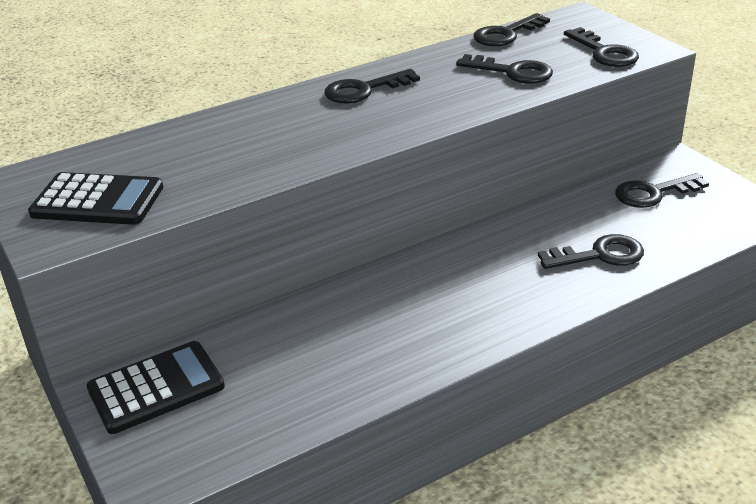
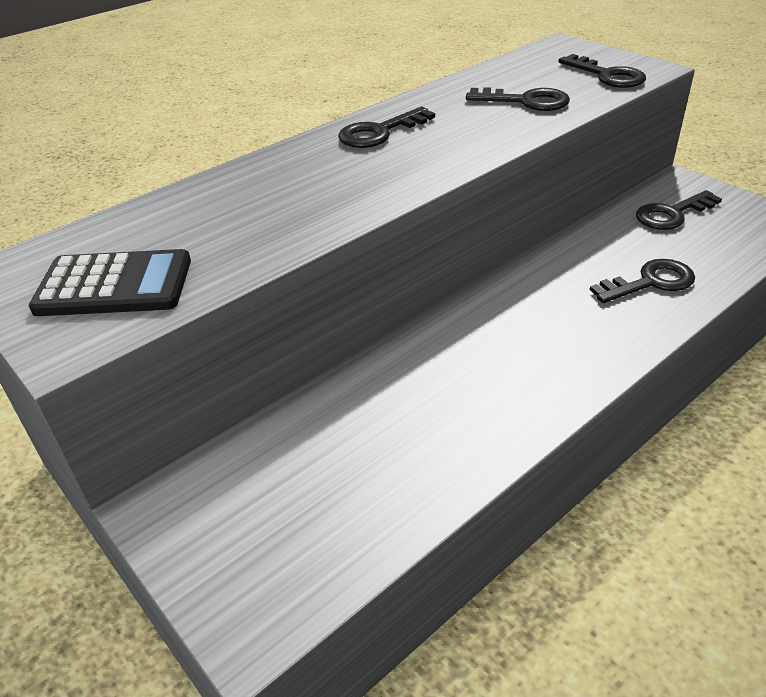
camera: 10 degrees left, 5 degrees up
black calculator [87,341,225,434] -> none
black key [474,13,550,46] -> none

